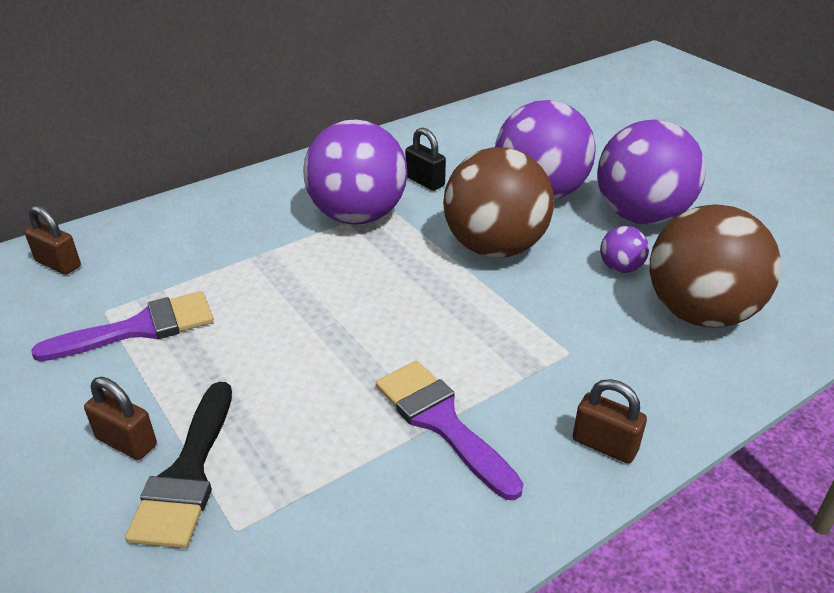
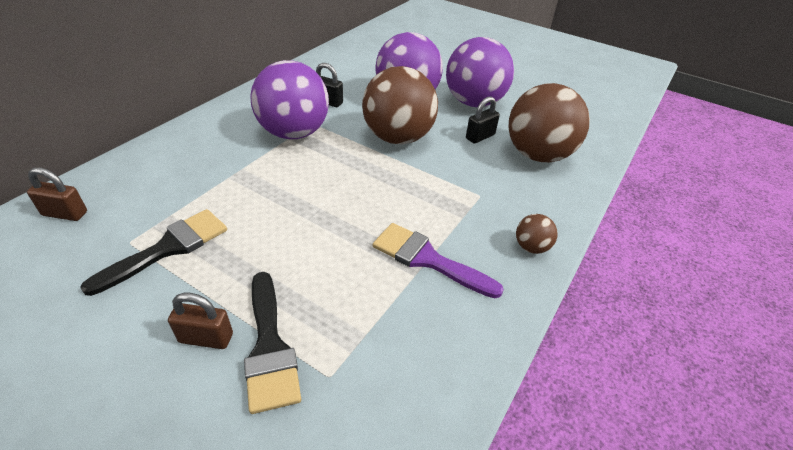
camera: 25 degrees left, 5 degrees up
purple brush [31,291,214,361] -> black brush [80,209,227,296]
brown padlock [573,379,647,463] -> brown ball [516,214,557,254]
purple ball [600,226,649,273] -> black padlock [466,96,500,144]

